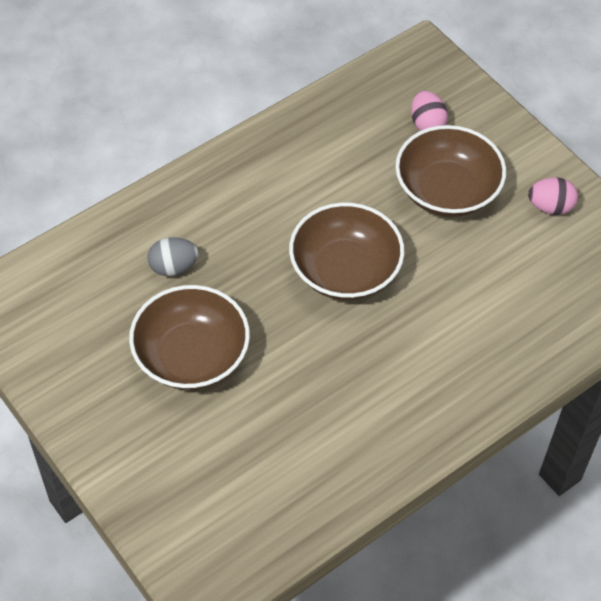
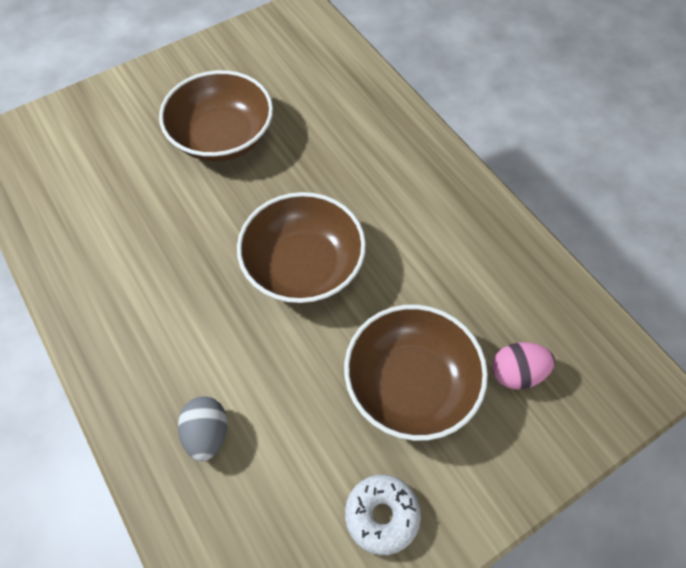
camera: 95 degrees right, 5 degrees up
grey egg [147,237,199,276] -> grey egg moved to [178,396,227,461]
pink egg [528,177,578,215] -> white donut [345,475,421,555]

